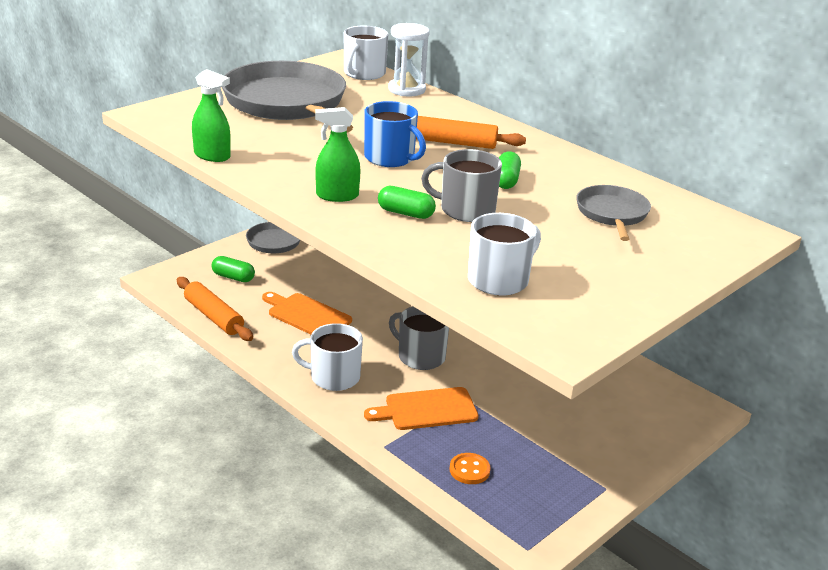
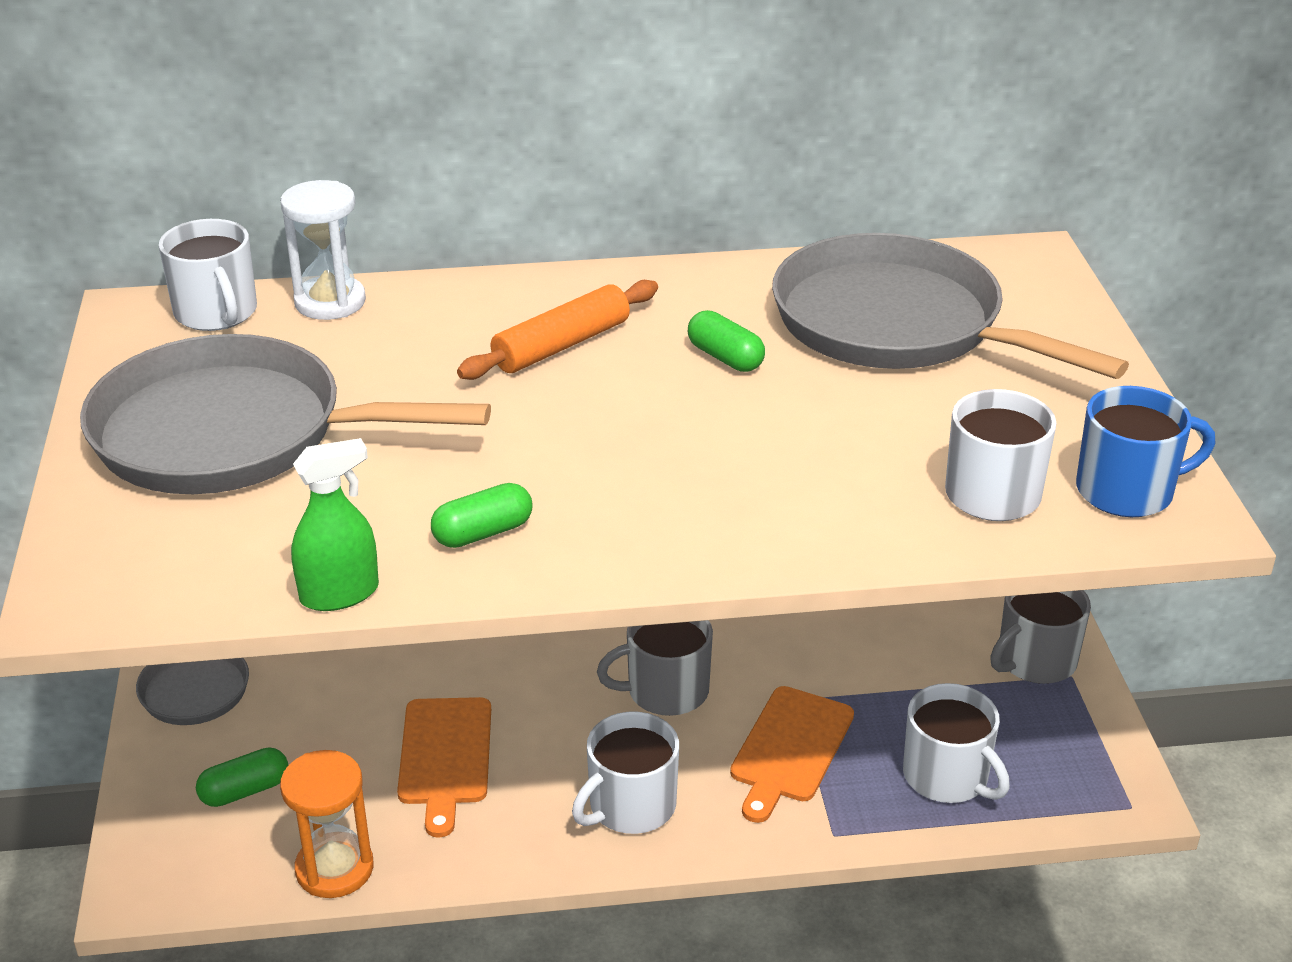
camera: 50 degrees left, 5 degrees up
orange rolling pin [177,277,253,341] -> orange hourglass [280,750,374,898]
orange cutting board [262,292,352,335] -> orange cutting board turned 75 degrees counterclockwise [397,697,491,838]
green spray bottle [315,107,360,202] -> none
blue mug [364,101,426,167] -> blue mug moved to [1076,386,1215,517]
green capsule [378,186,436,219] -> green capsule moved to [431,483,532,548]
grey mug [421,149,502,222] -> grey mug moved to [990,590,1091,684]
orange button [449,453,491,484] -> white mug [903,683,1010,803]
grey pan [576,185,651,241] -> grey pan [772,233,1129,379], size x1.99

